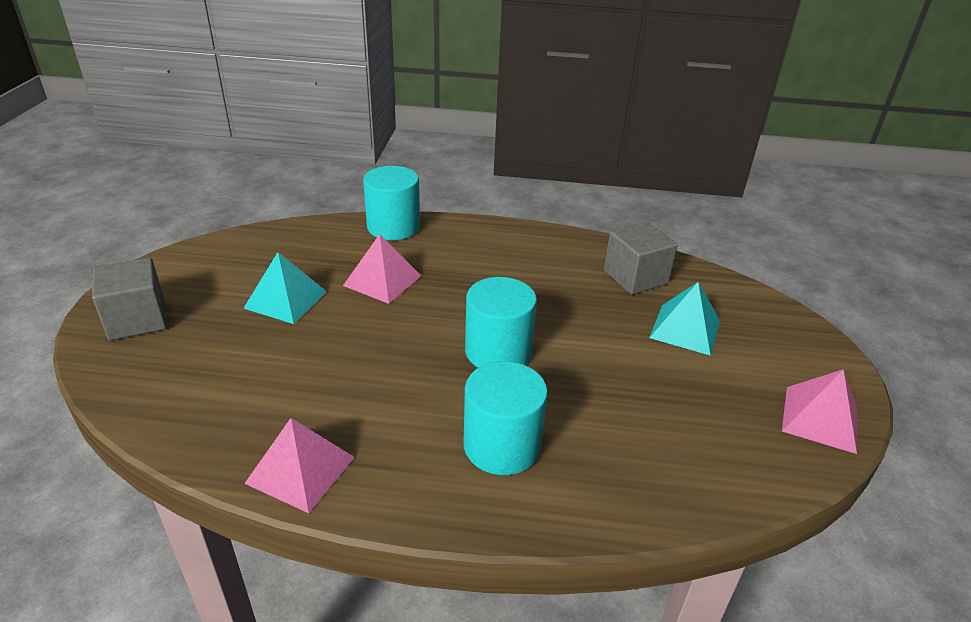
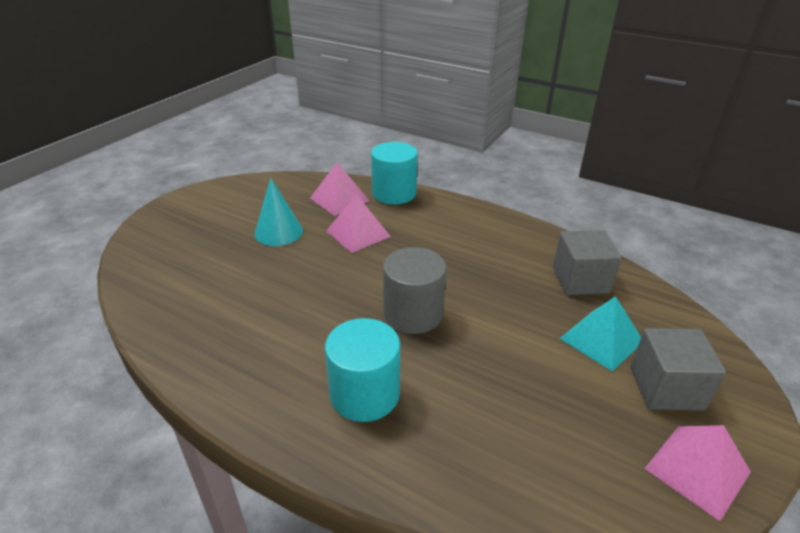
camera: 25 degrees right, 0 degrees up
grey cube [92,258,167,340] -> grey cube moved to [631,328,726,411]
turquoise pyramid [243,252,327,324] -> turquoise cone [255,178,303,246]
pink pyramid [244,418,355,513] -> pink pyramid moved to [310,162,369,216]
turquoise cylinder [465,277,537,368] -> grey cylinder [383,247,447,334]

